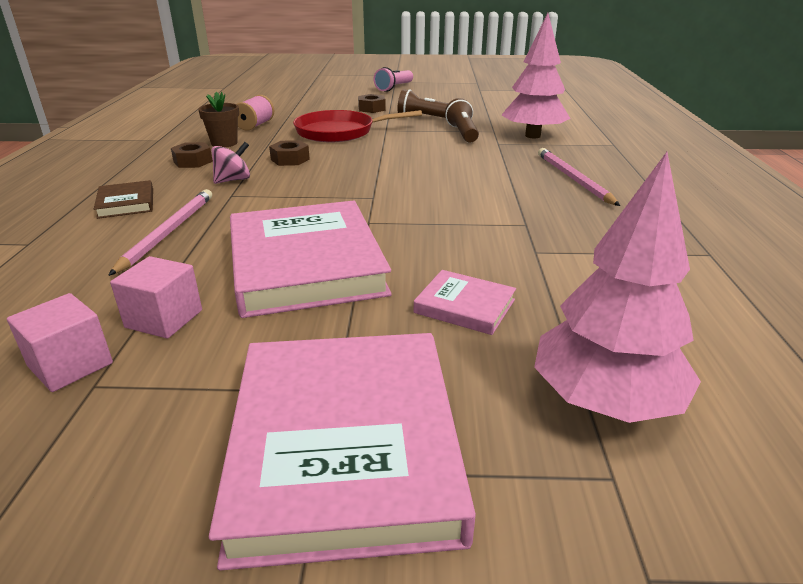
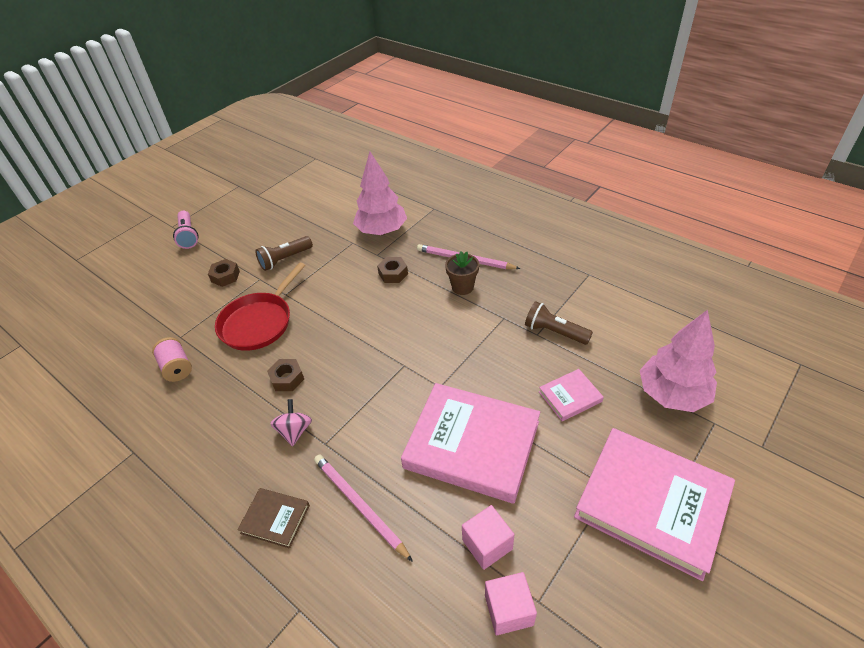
camera: 50 degrees left, 15 degrees up
brown nut [171,142,213,168] -> brown nut moved to [377,257,408,283]
brown flower pot [198,91,239,148] -> brown flower pot moved to [445,251,479,295]
brown flashlight [445,98,479,143] -> brown flashlight moved to [525,301,593,345]

